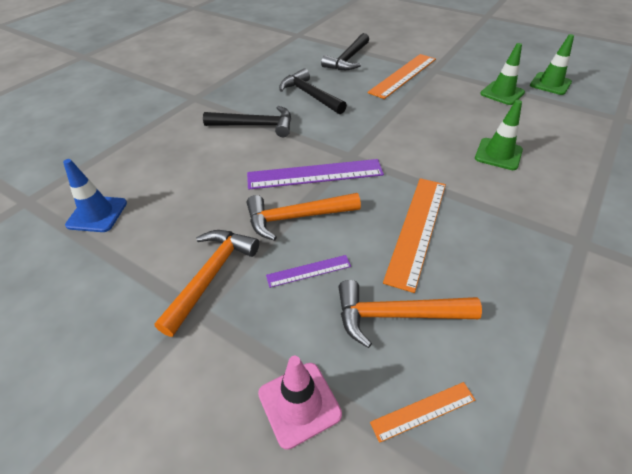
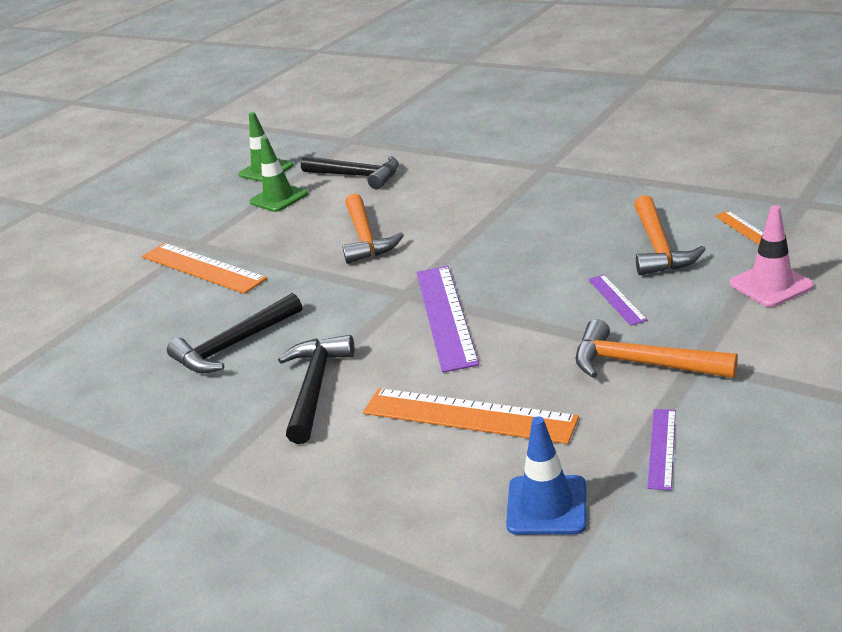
camera: 85 degrees left, 15 degrees down
orange hammer [247,193,361,241] -> orange hammer moved to [342,194,404,264]
black hammer [321,33,369,70] -> black hammer moved to [301,156,399,189]
orange ruler [383,178,446,293] -> orange ruler moved to [363,388,579,444]
green traffic cone [475,100,523,170] -> none
none -> purple ruler [647,409,676,490]

